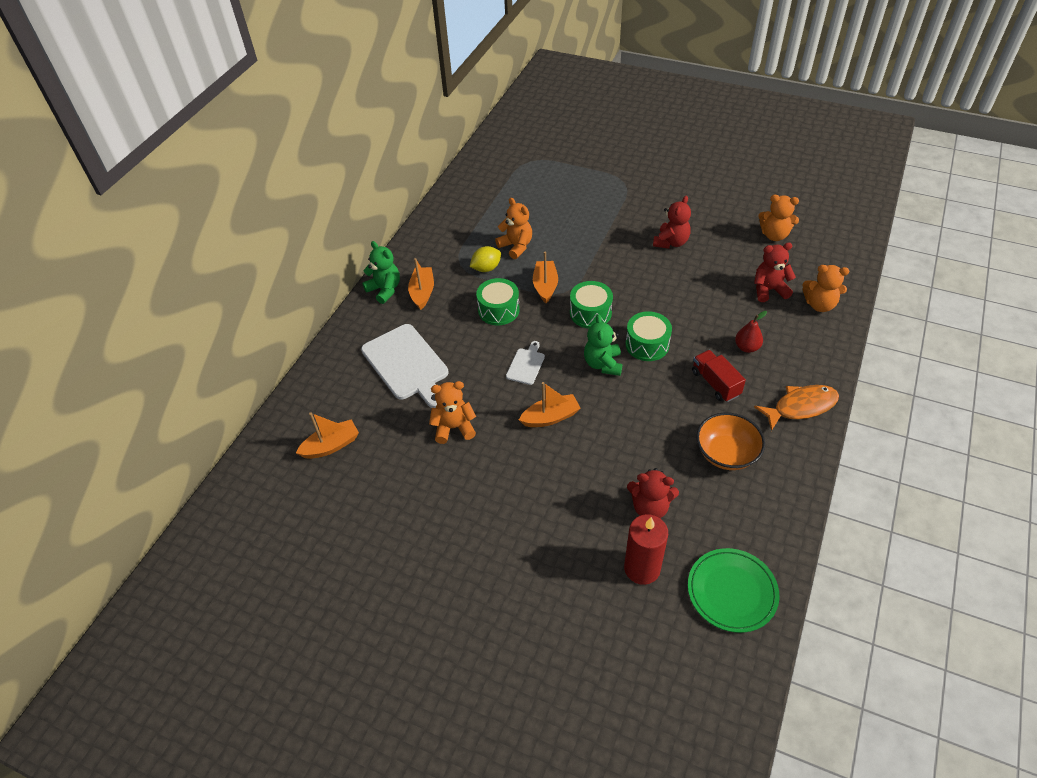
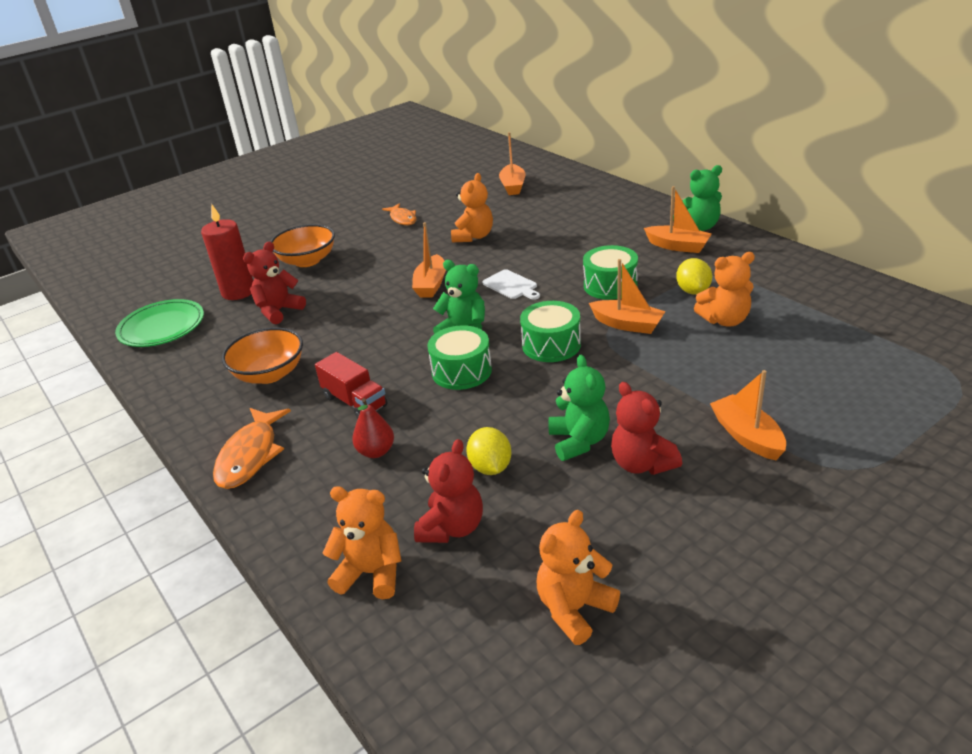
camera: 120 degrees right, 15 degrees down
white cutting board [361,324,449,408] -> none
red truck [692,350,746,402] -> red truck turned 45 degrees clockwise [315,352,387,418]
orange teddy bear [802,265,849,312] -> orange teddy bear turned 60 degrees clockwise [323,486,401,599]
none -> orange bowl [270,224,335,267]
none -> orange fish [382,203,416,225]
none -> yellow lemon [466,427,511,475]
none -> green teddy bear [549,355,610,461]
none -> orange boat [710,370,786,460]

